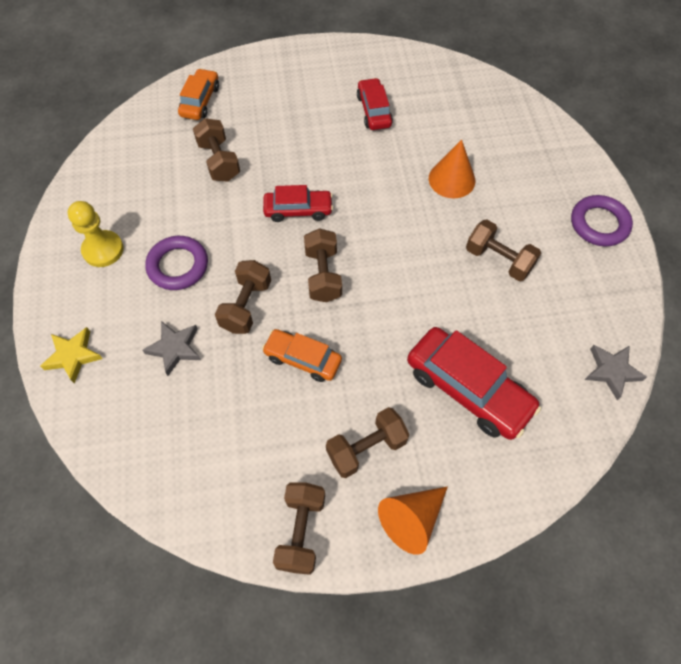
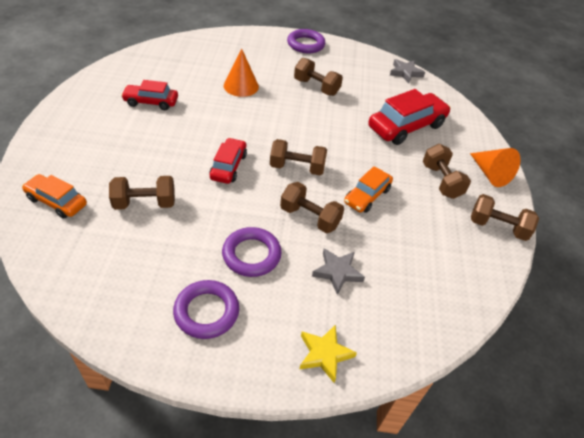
camera: 80 degrees left, 15 degrees down
yellow pawn [68,201,124,267] -> purple ring [173,280,239,339]
brown dumbbell [466,219,541,281] -> brown dumbbell turned 75 degrees clockwise [294,58,343,96]

